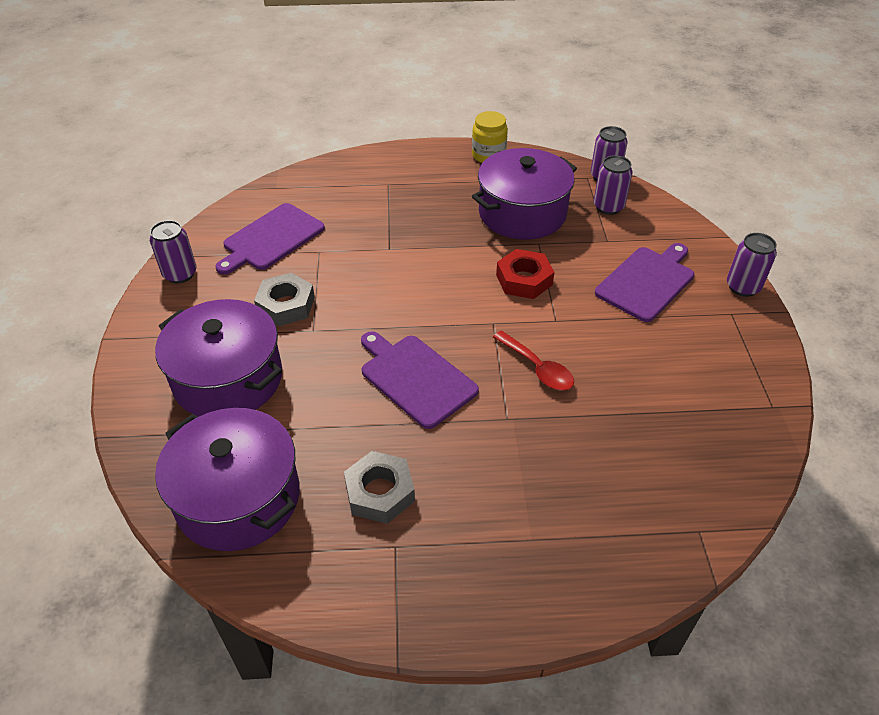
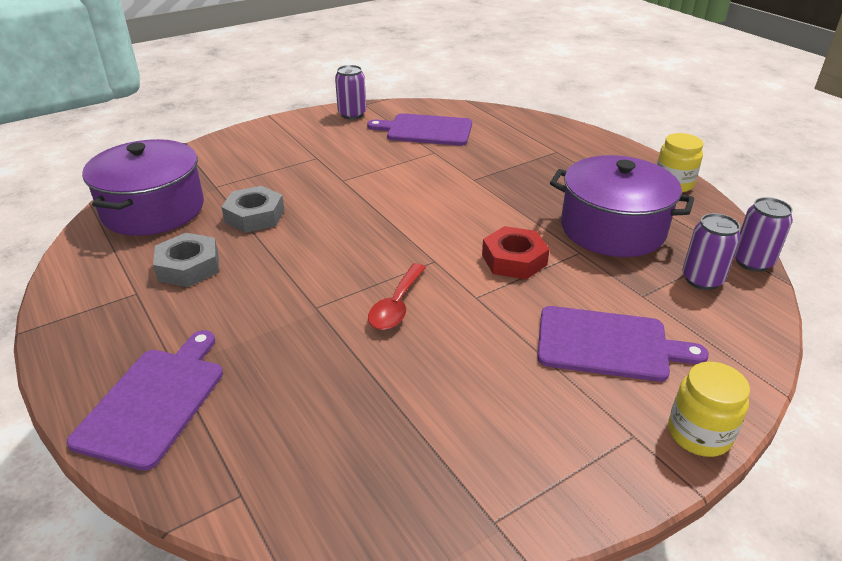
camera: 60 degrees right, 10 degrees down
purple pot [155,299,282,417] -> none
grey nut [254,273,315,326] -> grey nut moved to [221,186,284,233]
purple cutting board [361,332,479,429] -> purple cutting board moved to [67,330,223,471]
purple can [727,233,777,297] -> yellow jar [668,362,750,457]

